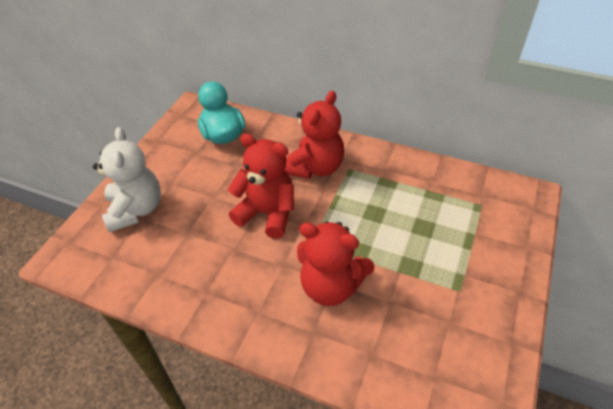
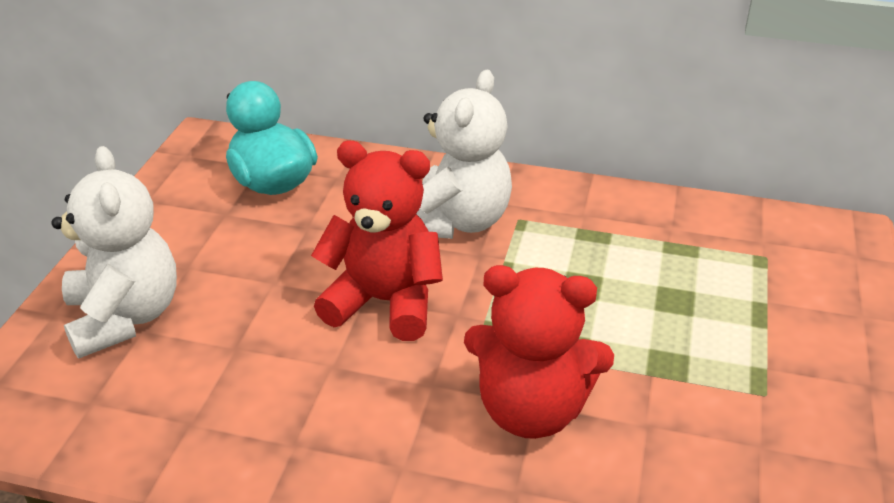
camera: 10 degrees left, 10 degrees down
red teddy bear [285,91,344,179] -> white teddy bear [416,70,512,239]

